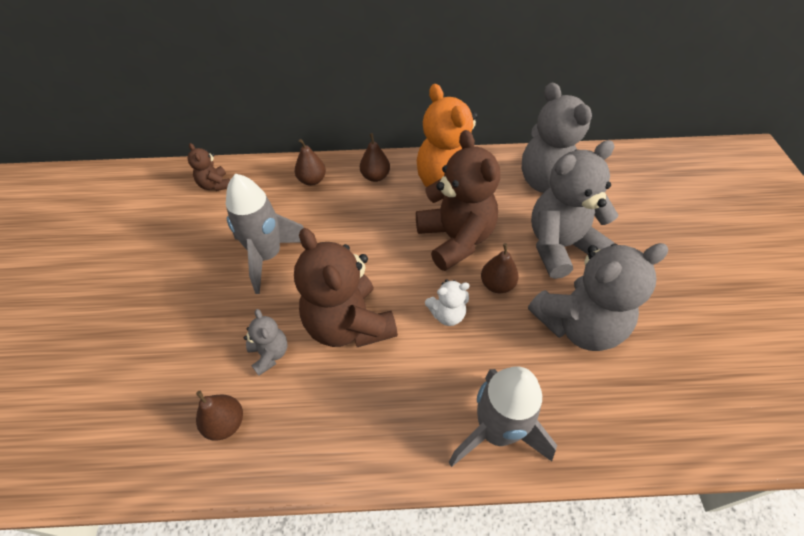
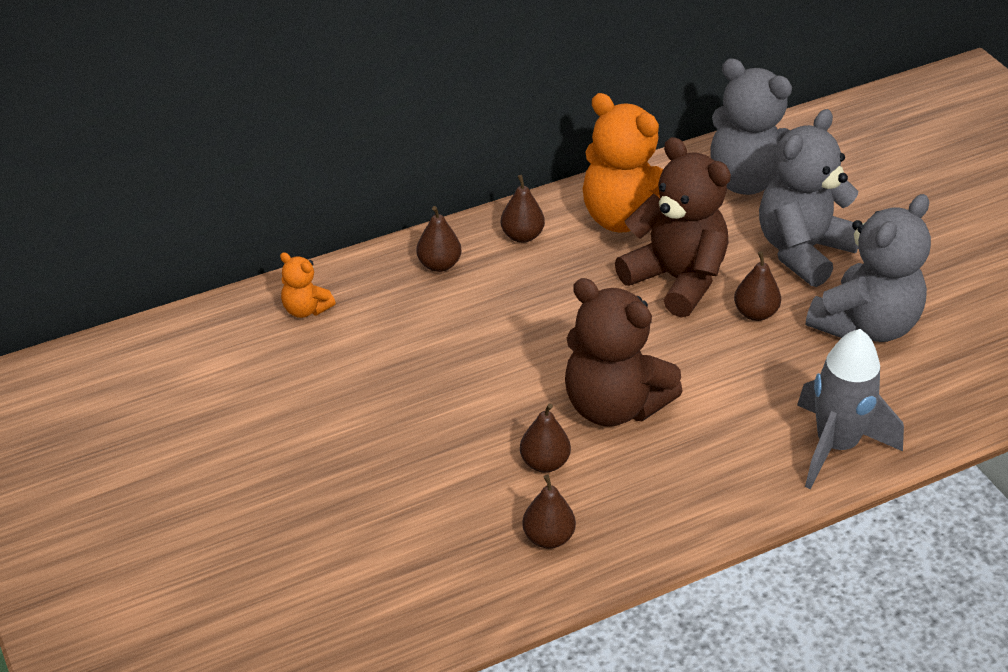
camera: 25 degrees left, 10 degrees down
brown teddy bear [187,143,230,191] -> orange teddy bear [280,252,336,318]
grey rocket [226,174,304,294] -> none
grey teddy bear [244,309,288,376] -> brown pear [520,403,571,473]
white teddy bear [425,279,470,326] -> none

